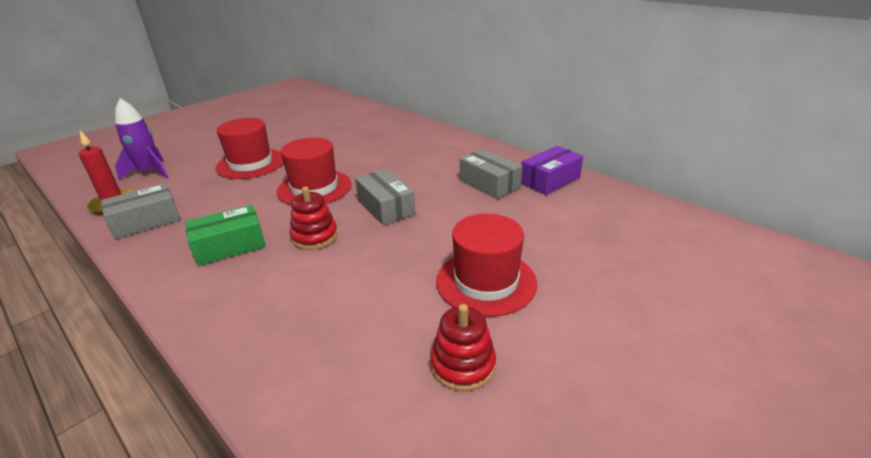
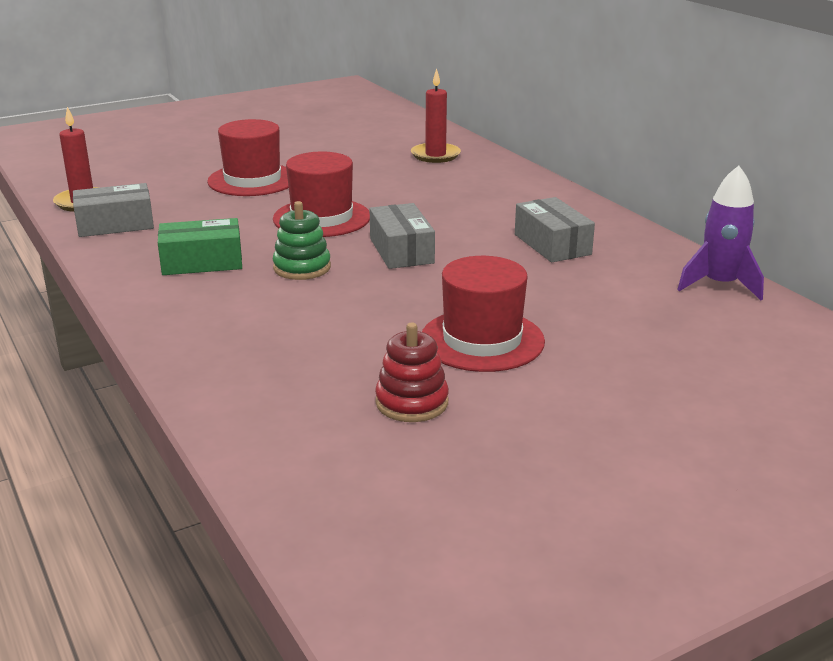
camera: 15 degrees right, 5 degrees down
purple rocket [115,98,169,180] -> purple rocket moved to [677,166,764,300]
red stacking toy [290,187,338,250] -> green stacking toy [273,201,331,280]
purple box [521,146,583,195] -> none
none -> red candle [411,69,461,163]

